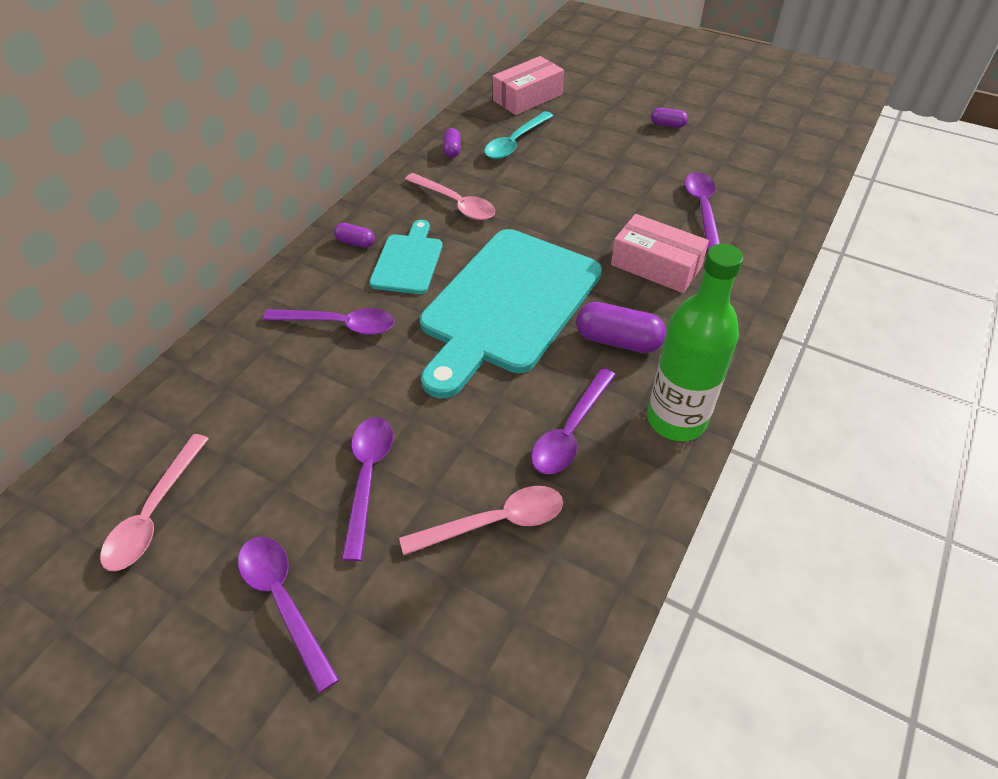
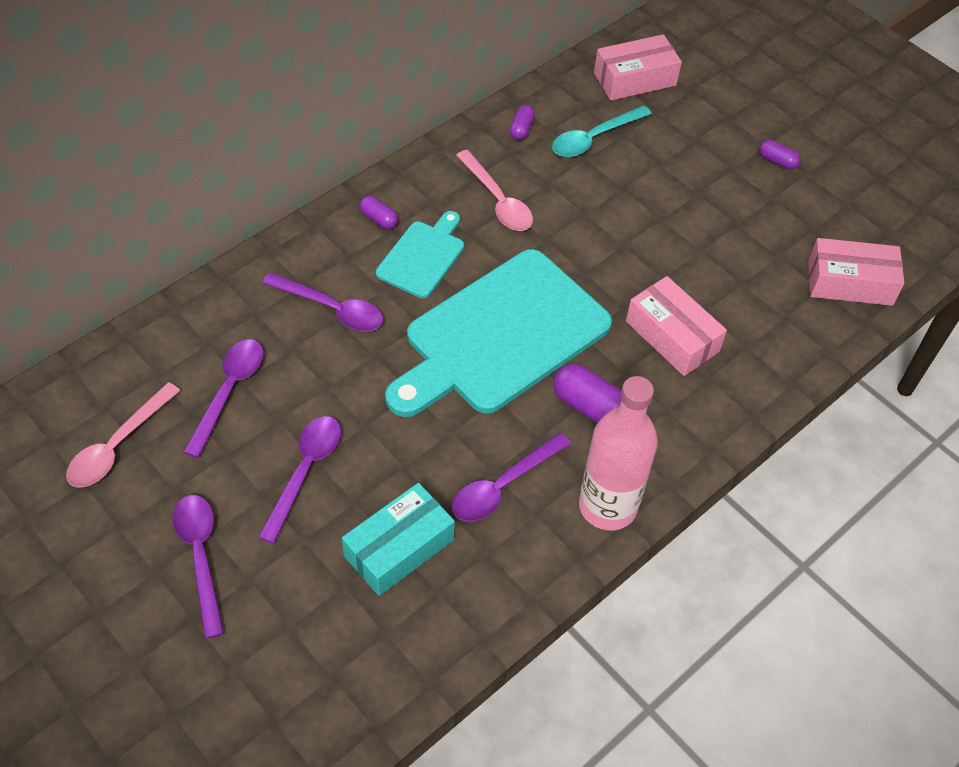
camera: 15 degrees right, 5 degrees up
pink spoon [399,486,563,555] -> turquoise box [342,483,455,596]
green bottle [647,244,743,441] -> pink bottle [579,376,658,530]
purple spoon [684,172,720,250] -> purple spoon moved to [183,339,264,458]
none -> pink box [808,238,904,306]

